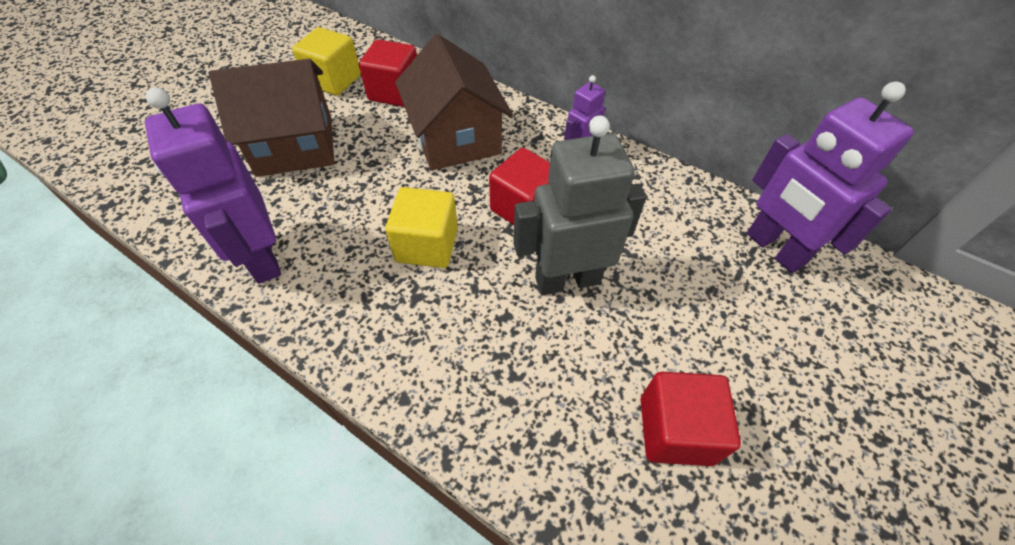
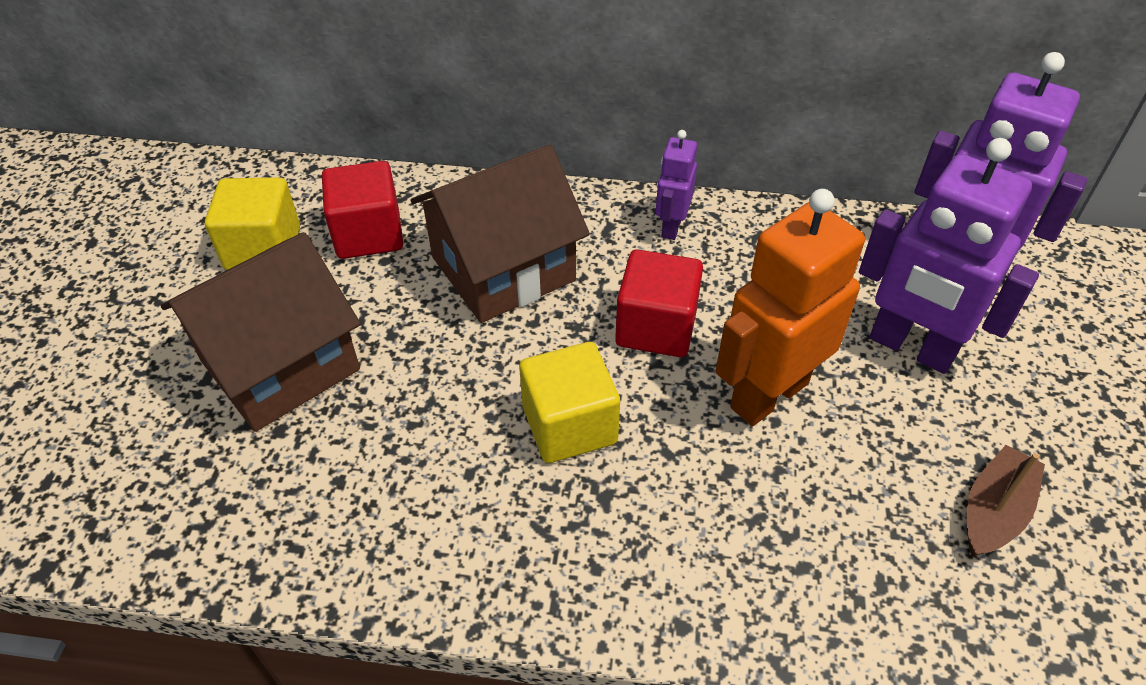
camera: 25 degrees left, 5 degrees down
purple robot [145,87,281,284] -> purple robot moved to [859,138,1039,374]
brown house [395,34,513,170] -> brown house turned 75 degrees counterclockwise [411,144,590,323]
grey robot [513,115,647,295] -> orange robot [716,189,865,426]
red cube [640,372,741,466] -> brown boat [967,445,1045,557]

